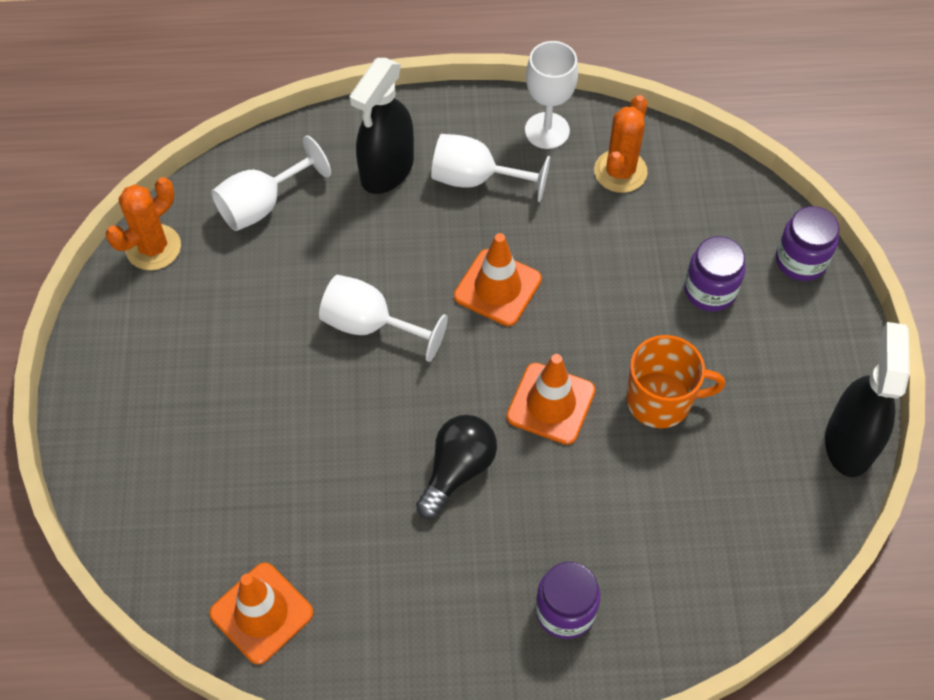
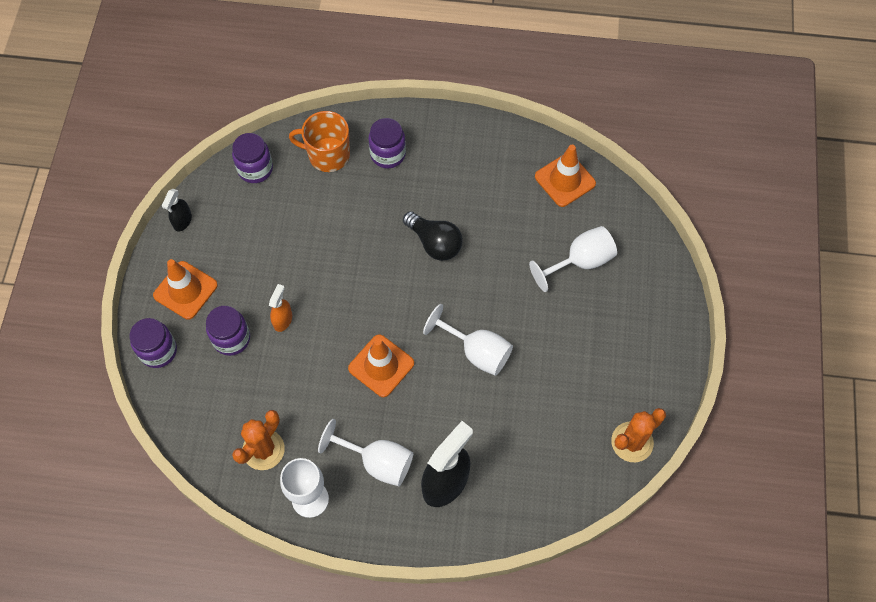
camera: 170 degrees left, 5 degrees up
white goblet [211,136,331,231] -> white goblet moved to [529,226,617,292]
black light bulb [416,415,497,519] -> black light bulb turned 90 degrees counterclockwise [403,211,463,261]
orange traffic cone [507,354,595,445] -> orange traffic cone moved to [153,259,218,320]
orange mug [626,335,726,428] -> orange mug moved to [289,111,350,172]
black spray bottle [825,322,910,477] -> black spray bottle [162,189,192,232], size x0.50
none -> purple jar [232,133,273,183]
none -> orange spray bottle [269,284,292,332]

